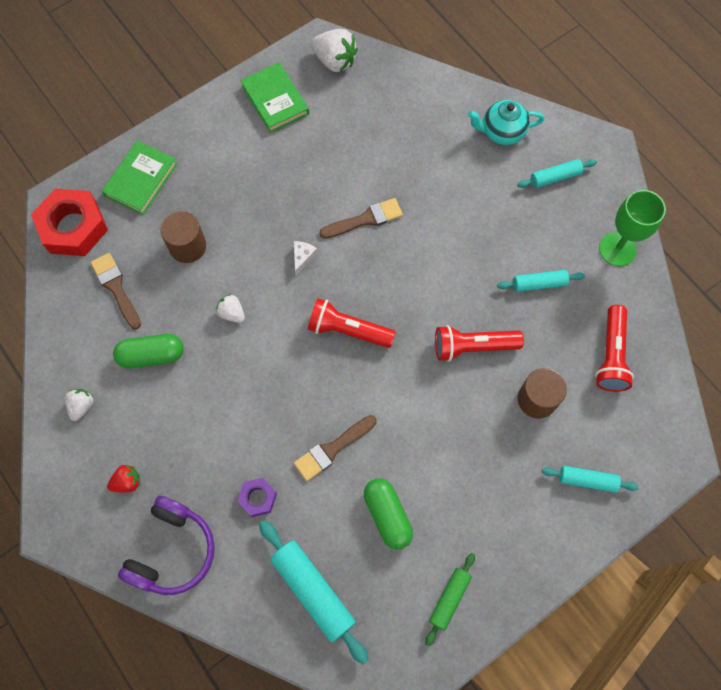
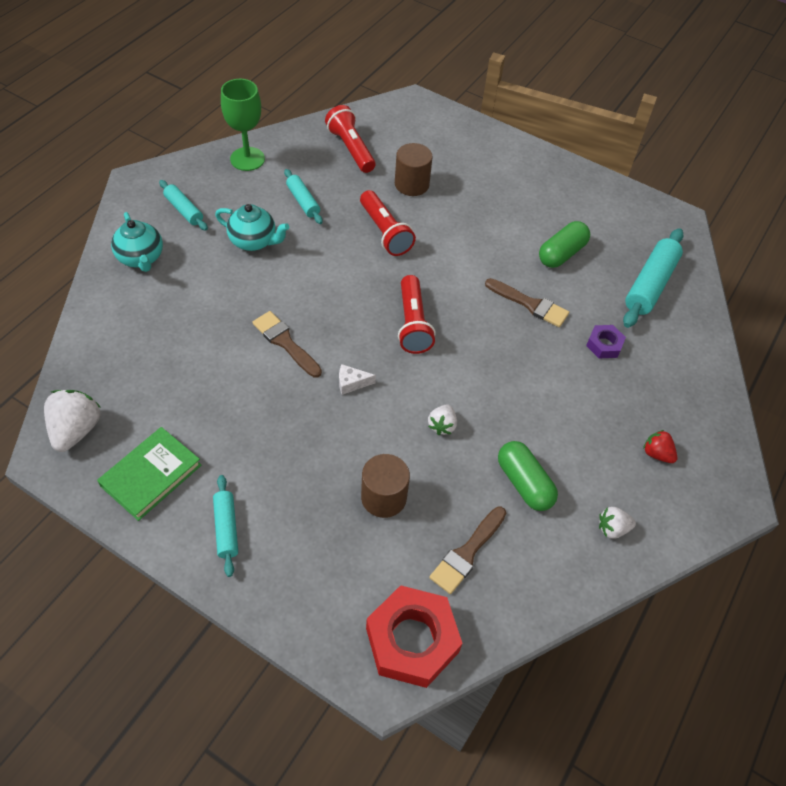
camera: 115 degrees left, 15 degrees down
green book [102,141,177,215] -> none
purple headphones [118,496,215,595] -> none
green rolling pin [425,553,475,646] -> none
turquoise rolling pin [542,466,639,493] -> turquoise rolling pin moved to [213,475,238,577]
red flashlight [595,305,634,392] -> red flashlight turned 105 degrees counterclockwise [325,105,376,173]
none -> turquoise teapot [215,204,289,251]

